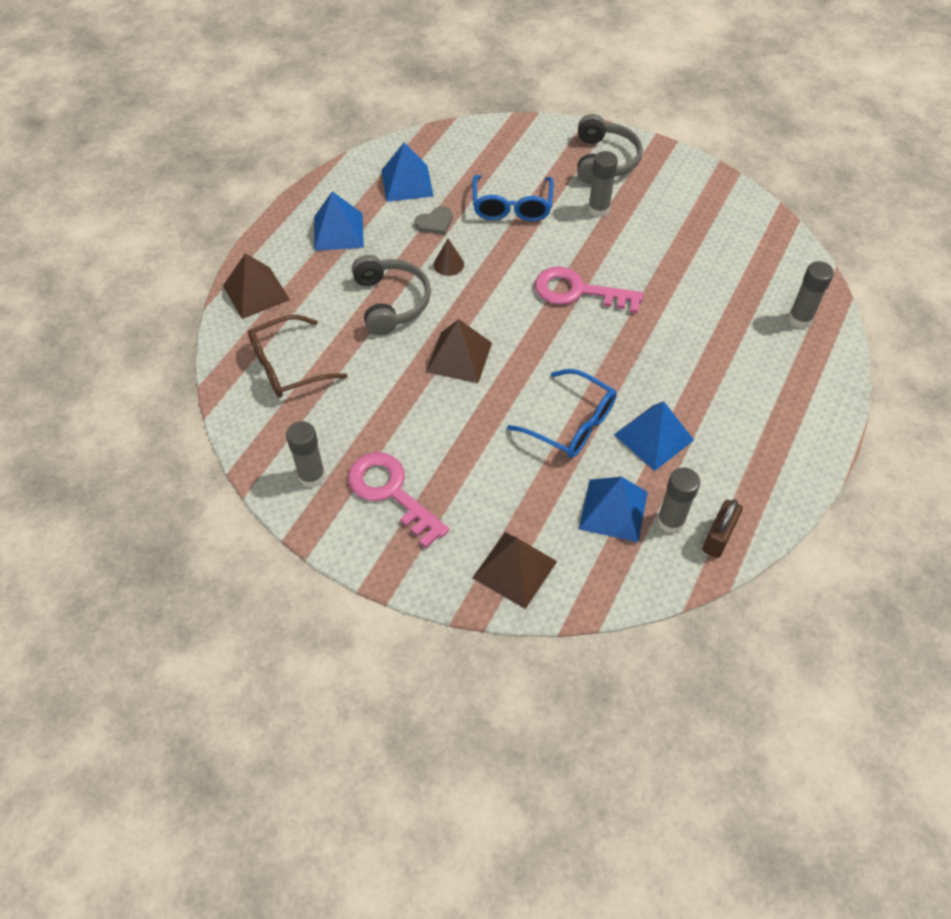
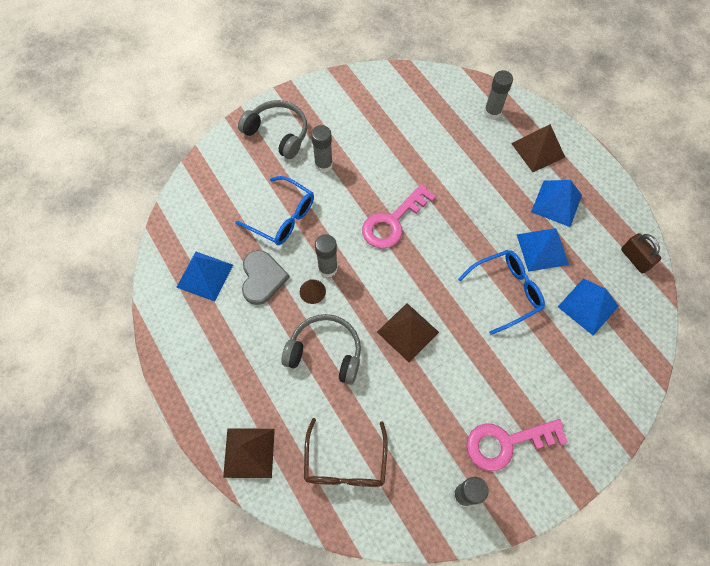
camera: 60 degrees left, 10 degrees up
blue pyramid [314,191,364,251] -> blue pyramid moved to [531,180,582,227]
grey heart [415,206,453,234] -> grey heart [242,250,290,305], size x1.58
brown pyramid [473,532,557,609] -> brown pyramid moved to [511,124,565,172]
grey glue stick [657,467,700,533] -> grey glue stick moved to [315,234,338,278]

